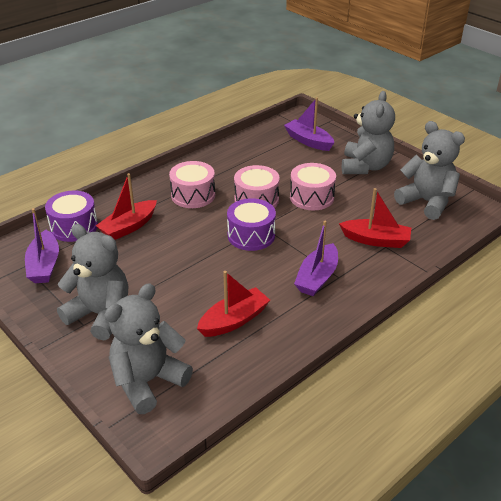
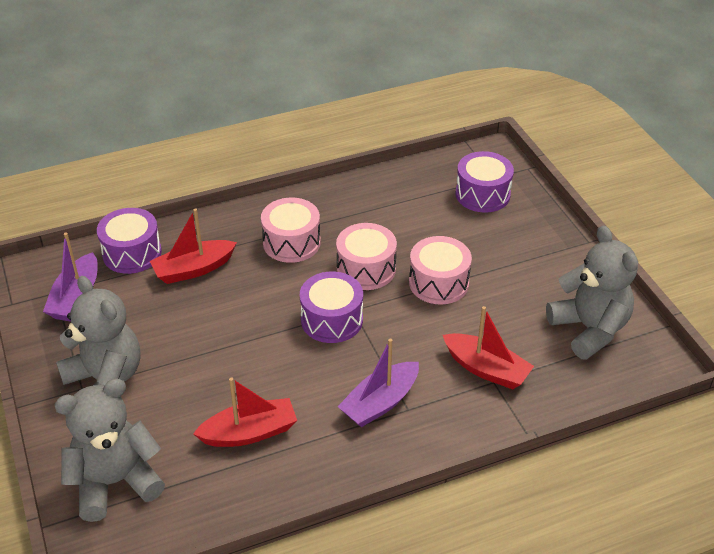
camera: 20 degrees right, 5 degrees up
purple boat [284,97,334,151] -> purple drum [455,151,514,213]
grey teddy bear [342,91,395,174] -> none

